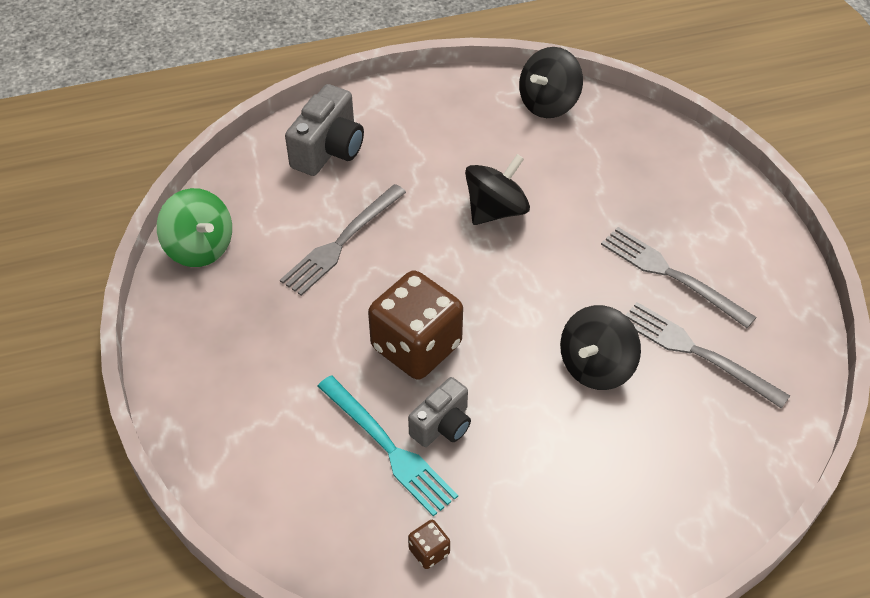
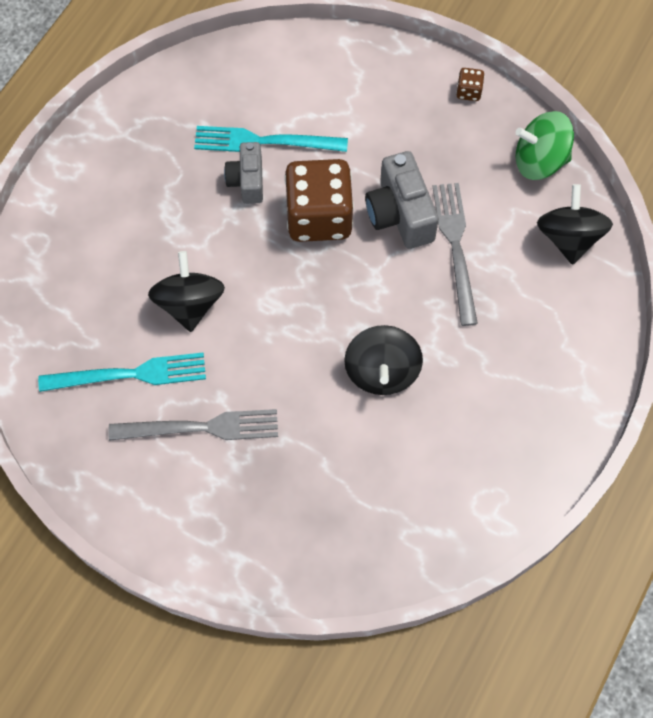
camera: 135 degrees right, 15 degrees up
grey camera [285,84,364,176] -> grey camera moved to [365,151,439,249]
brown dice [408,520,450,569] -> brown dice moved to [456,68,485,101]
black spinning top [519,47,583,118] -> black spinning top moved to [537,184,613,265]
grey fork [625,302,790,409] -> turquoise fork [38,353,206,392]

